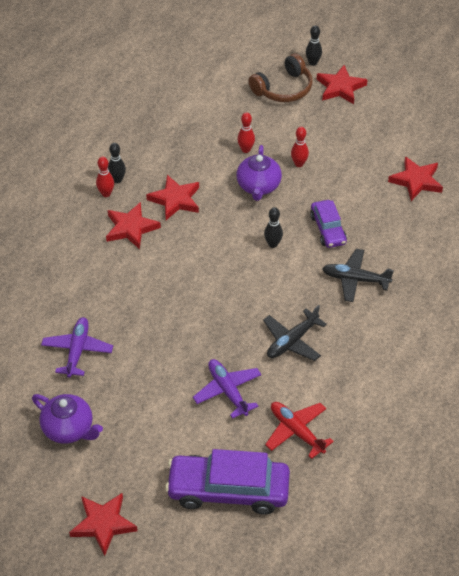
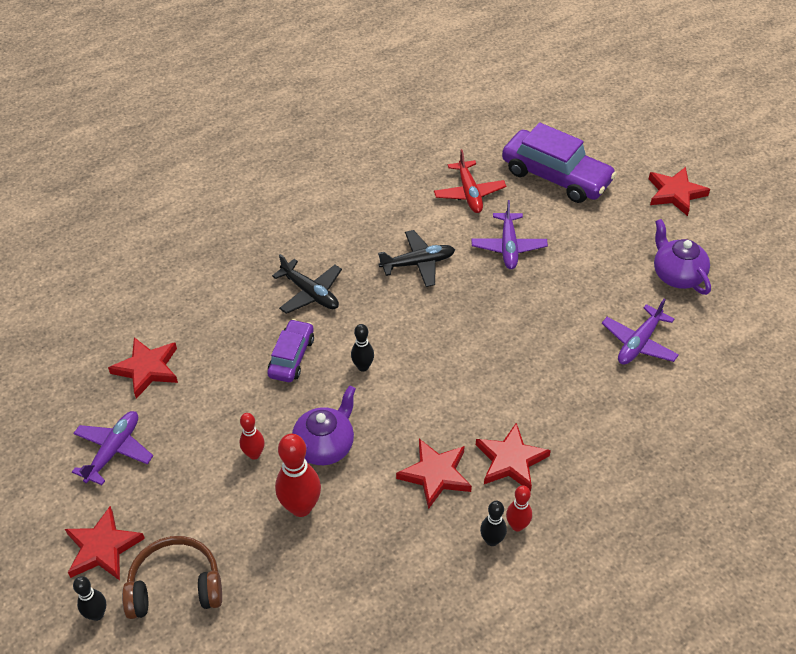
camera: 150 degrees left, 0 degrees up
red bowling pin [237,112,255,153] -> red bowling pin [275,434,321,517], size x1.75
none -> purple plane [72,411,153,485]

